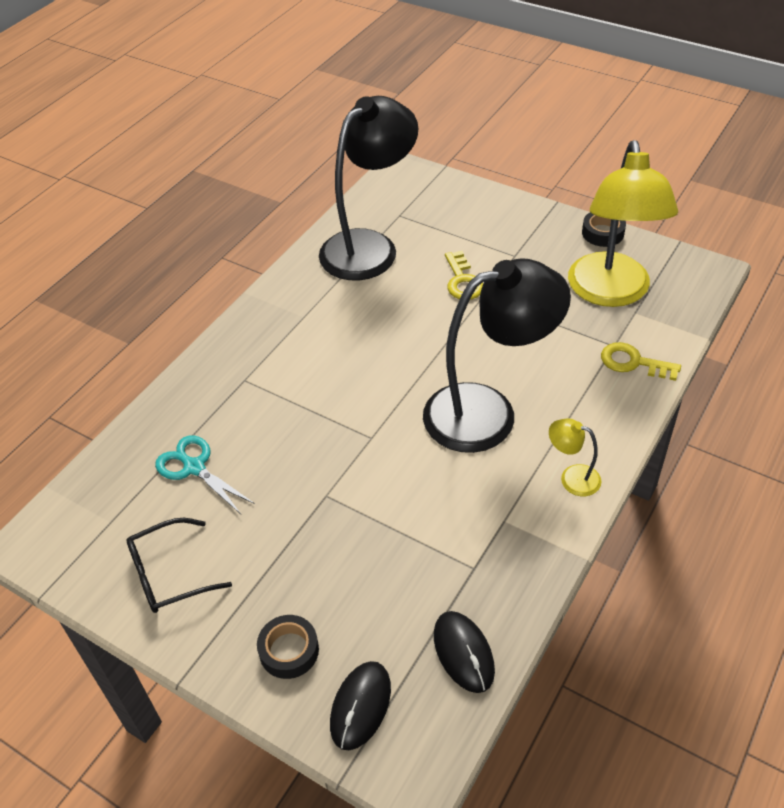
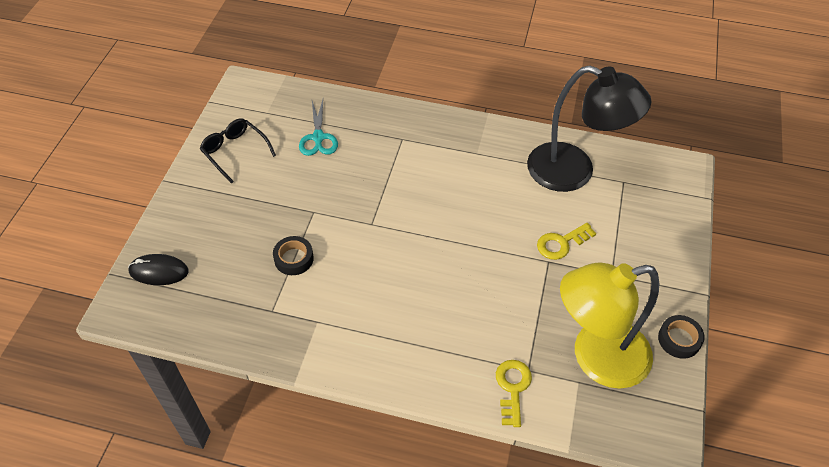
camera: 70 degrees right, 5 degrees up
turquoise scissors [155,435,255,514] -> turquoise scissors turned 150 degrees clockwise [299,100,338,156]
black tape [257,615,319,679] -> black tape moved to [273,236,314,275]
black lamp [423,258,571,453] -> none
black mouse [434,611,495,693] -> none
yellow lamp [549,418,602,496] -> none

